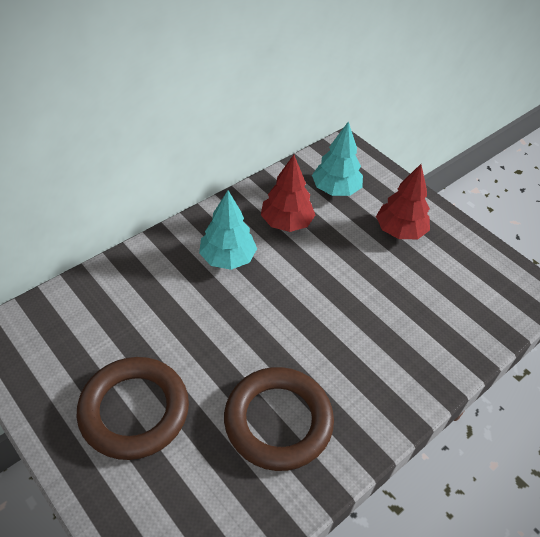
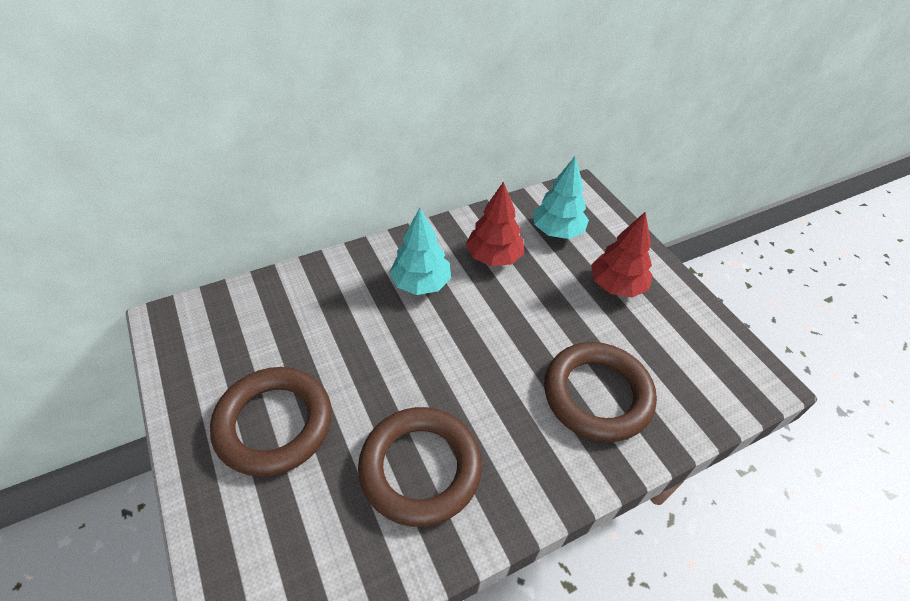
camera: 15 degrees right, 0 degrees up
none -> brown ring [544,342,657,442]

